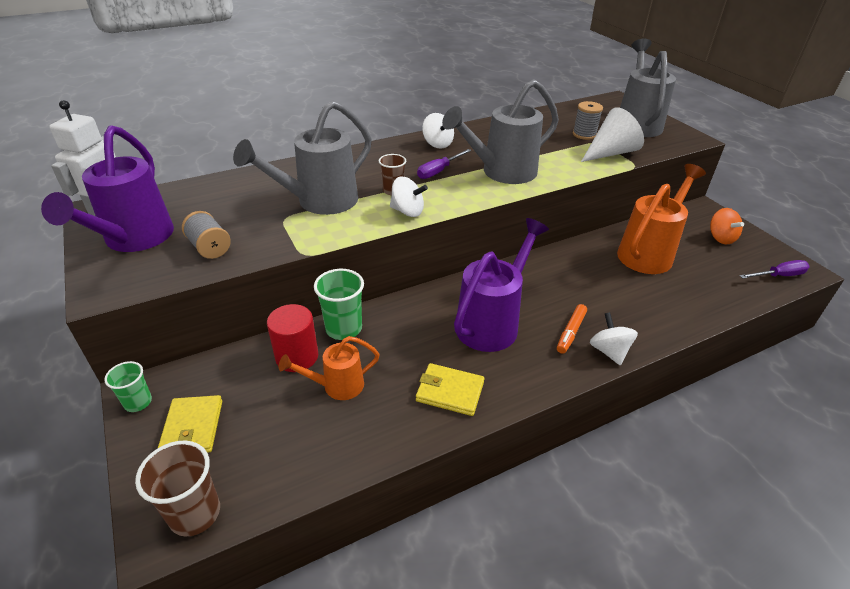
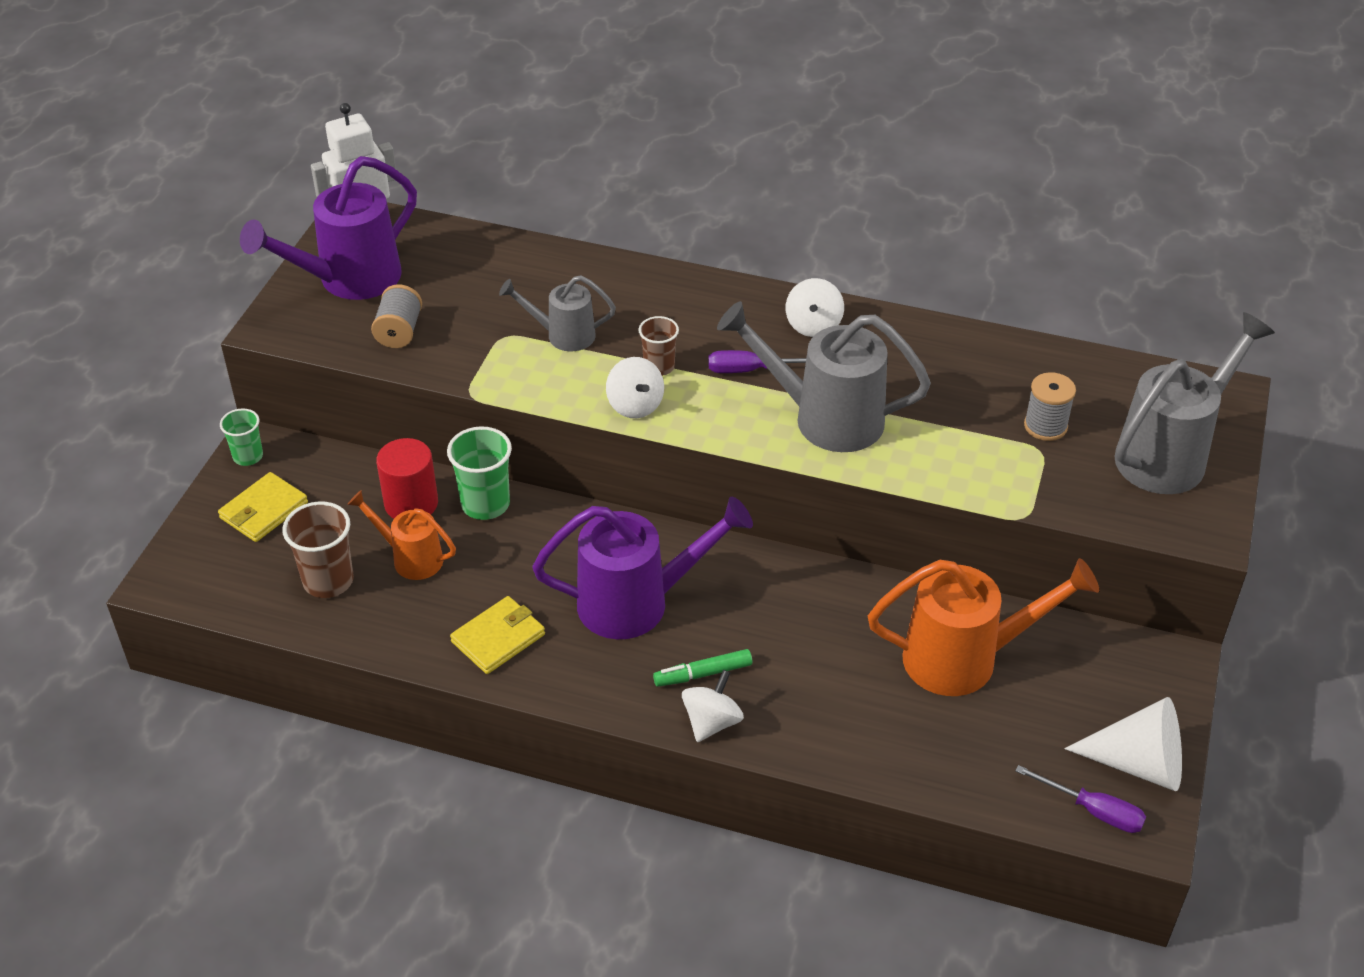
camera: 45 degrees right, 5 degrees up
brown cup [135,440,220,537] -> brown cup moved to [282,501,354,598]
grey watering can [233,100,372,215] -> grey watering can [499,275,616,351], size x0.57
yellow wallet [416,363,484,416] -> yellow wallet turned 75 degrees clockwise [450,596,545,674]
orange marker [557,304,587,354] -> green marker [653,649,752,687]
white cone [581,107,644,162] -> white cone moved to [1064,697,1182,791]
orange spinning top [710,208,744,244] -> none

